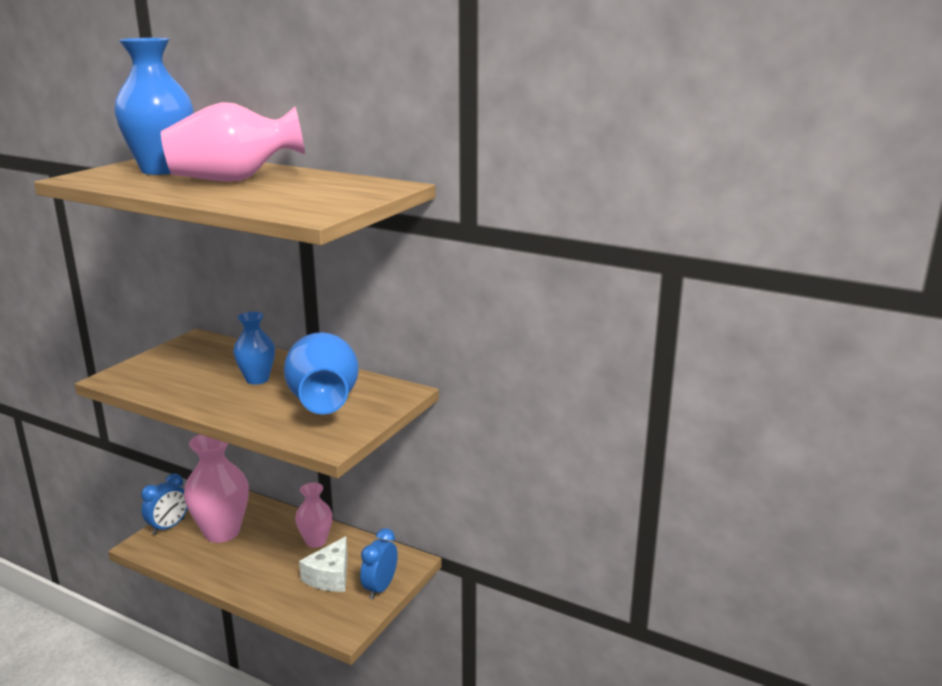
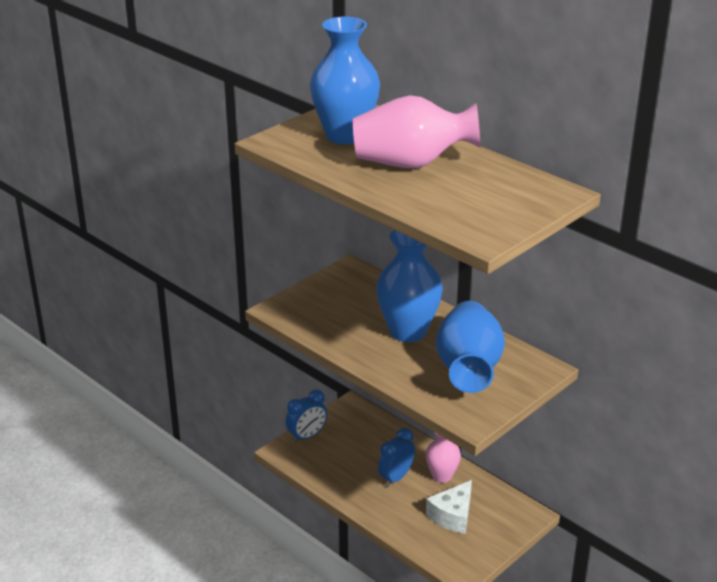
camera: 15 degrees right, 10 degrees up
pink vase [184,434,249,543] -> none
blue vase [233,312,275,385] -> blue vase [376,230,443,342], size x1.72
blue clock [360,528,398,600] -> blue clock moved to [378,428,415,487]

